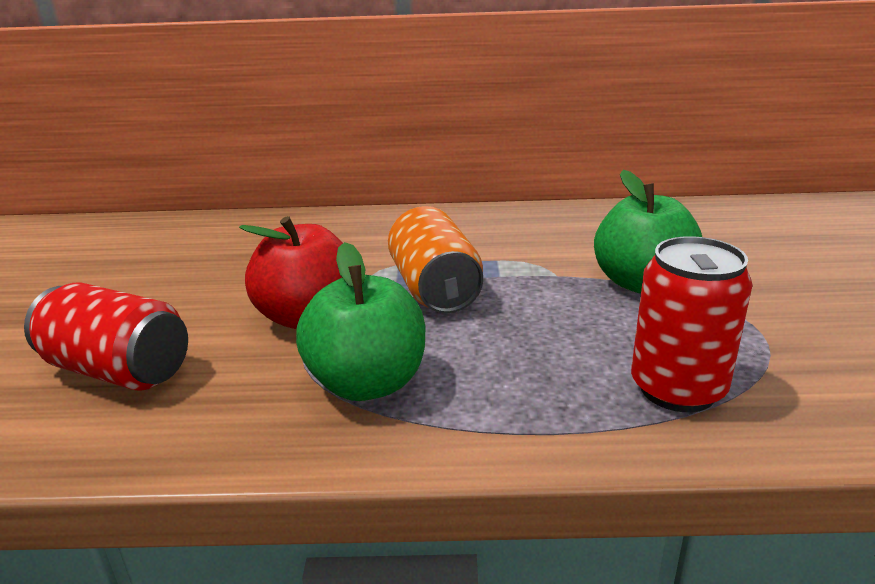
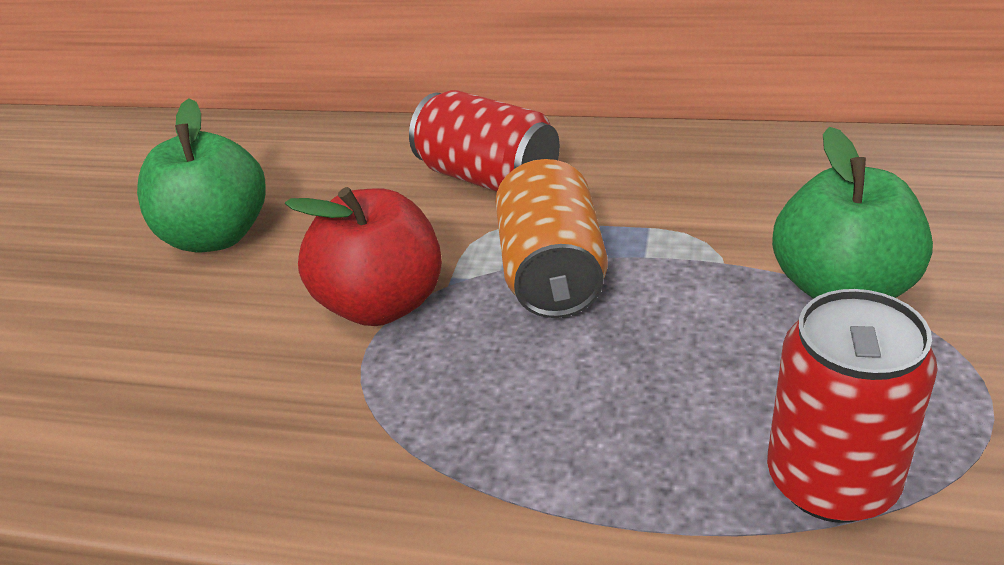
camera: 15 degrees right, 10 degrees up
red can [24,283,188,391] -> red can moved to [409,90,560,192]
green apple [296,242,425,401] -> green apple moved to [137,98,266,253]

